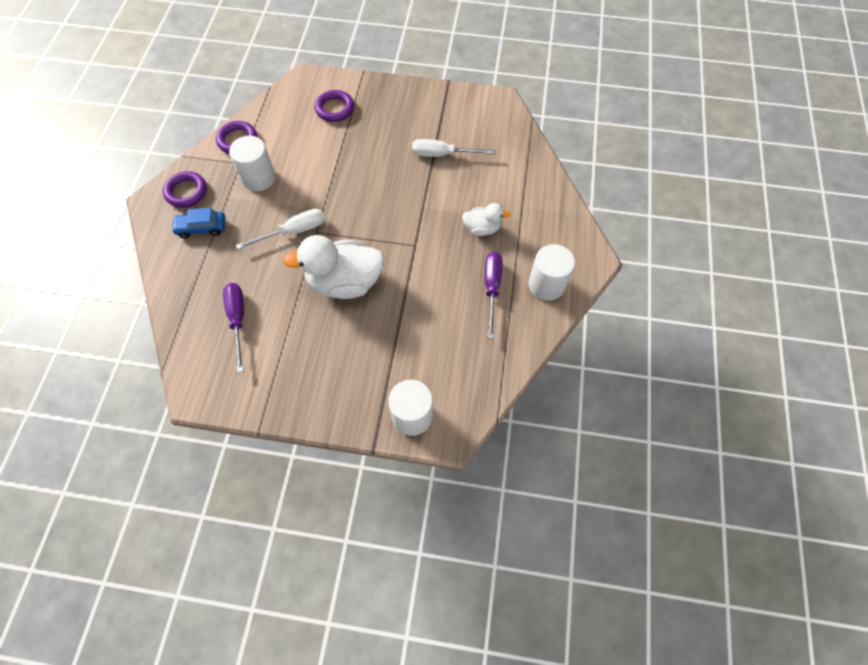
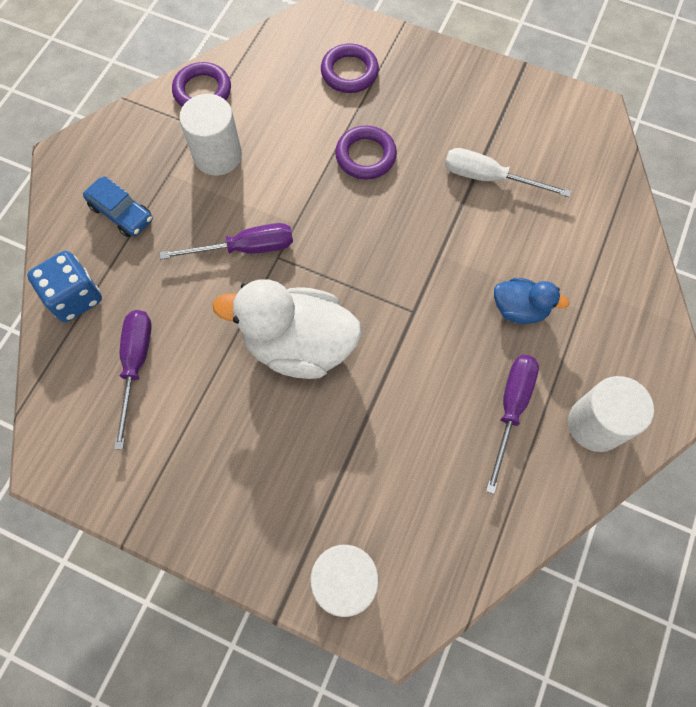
camera: 15 degrees right, 5 degrees up
purple ring [163,171,207,208] -> purple ring moved to [335,125,397,179]
blue car [171,207,225,239] -> blue car turned 150 degrees counterclockwise [83,176,153,237]
white screwdriver [236,209,325,250] -> purple screwdriver [159,223,293,260]
white duck [462,203,511,236] -> blue duck [494,278,569,324]
none -> blue dice [27,251,102,322]

